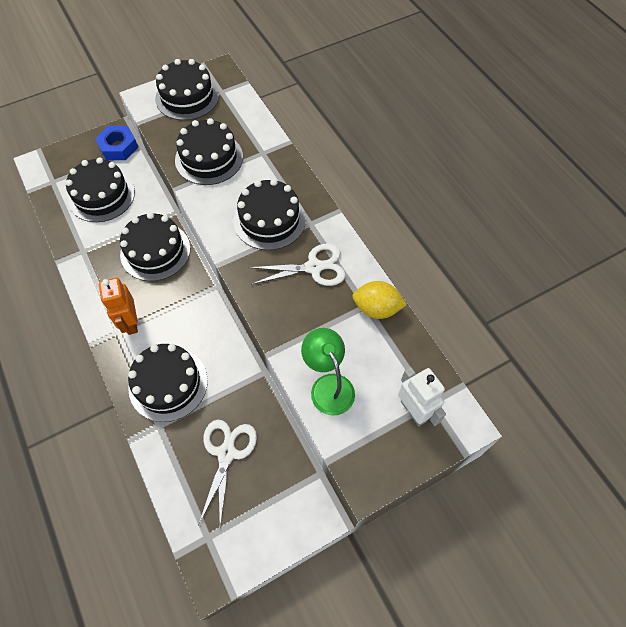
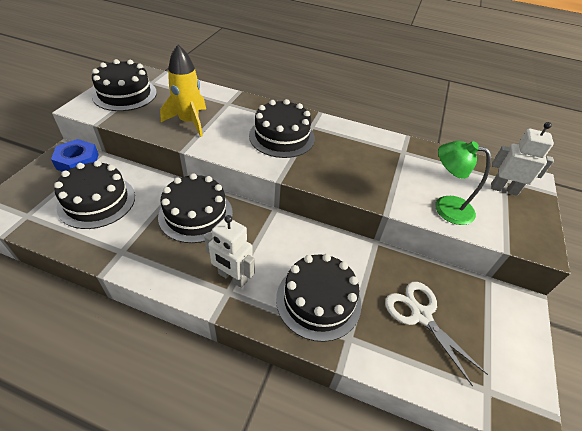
camera: 45 degrees left, 15 degrees down
orange robot [99,278,138,335] -> white robot [204,215,255,288]
black cake [175,118,243,185] -> yellow rocket [160,44,206,137]
white scissors [249,243,346,286] -> none
yellow lemon [352,281,407,319] -> none

